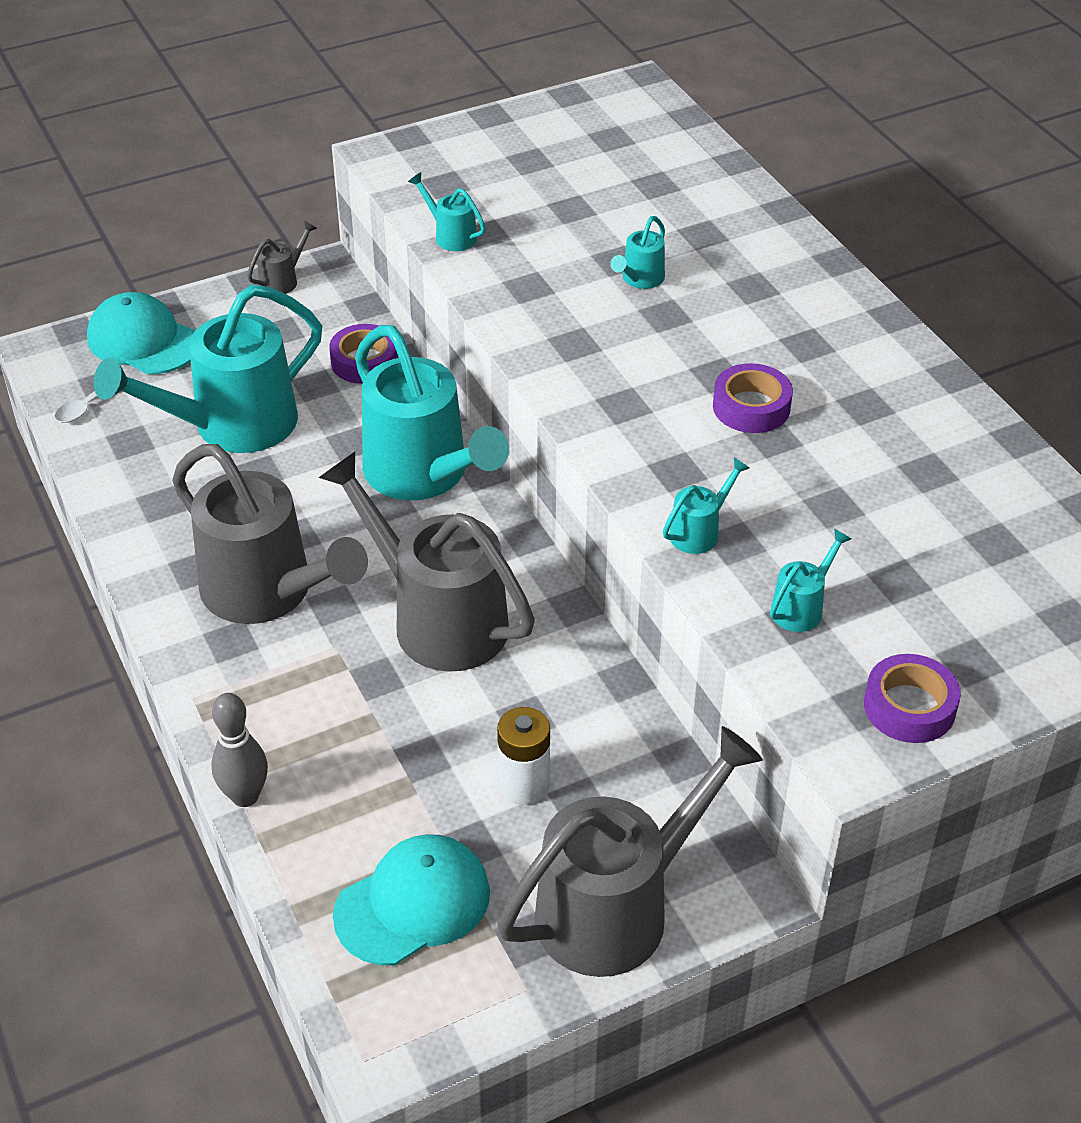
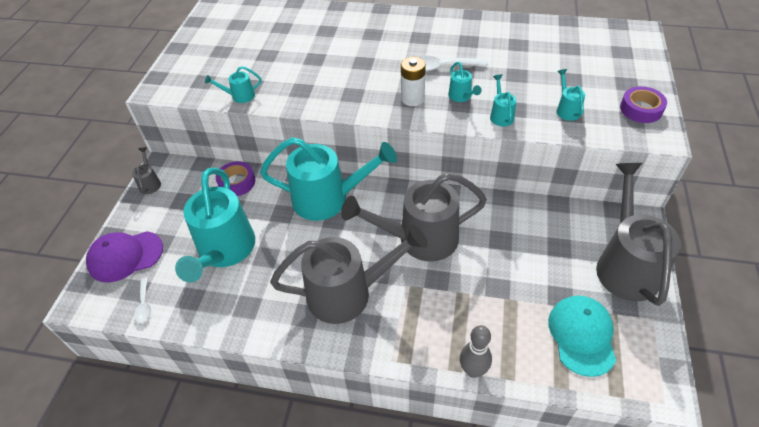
camera: 50 degrees left, 5 degrees up
turquoise cap [87,292,195,374] -> purple cap [86,231,163,282]
white battery [497,707,550,805] -> white battery moved to [401,57,426,106]
turquoise watering can [610,216,665,289] -> turquoise watering can moved to [448,62,482,102]
purple tape [713,363,793,433] -> white spoon [418,56,489,72]

